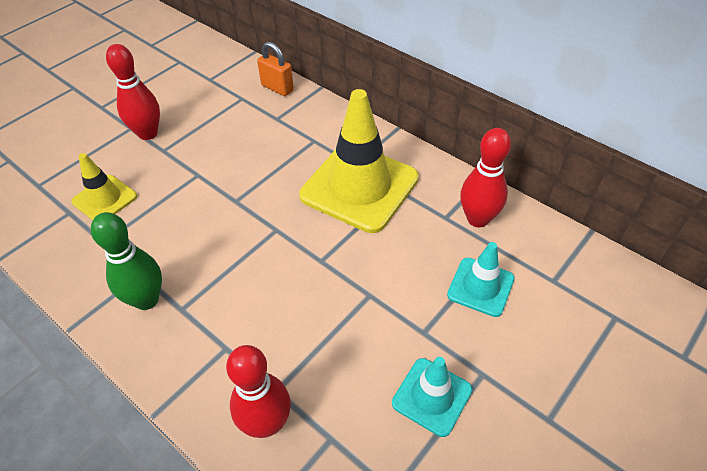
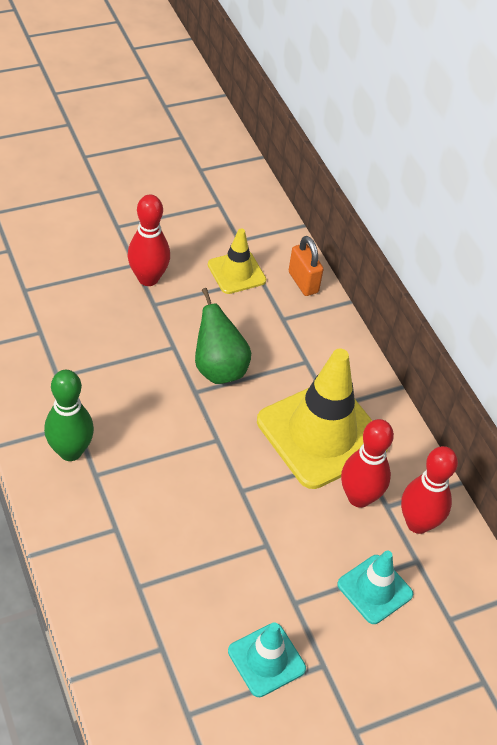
camera: 20 degrees right, 0 degrees up
yellow traffic cone [71,153,137,220] -> yellow traffic cone moved to [208,229,266,294]
red bowling pin [226,345,291,438] -> red bowling pin moved to [341,419,394,508]
none -> green pear [195,288,251,384]

